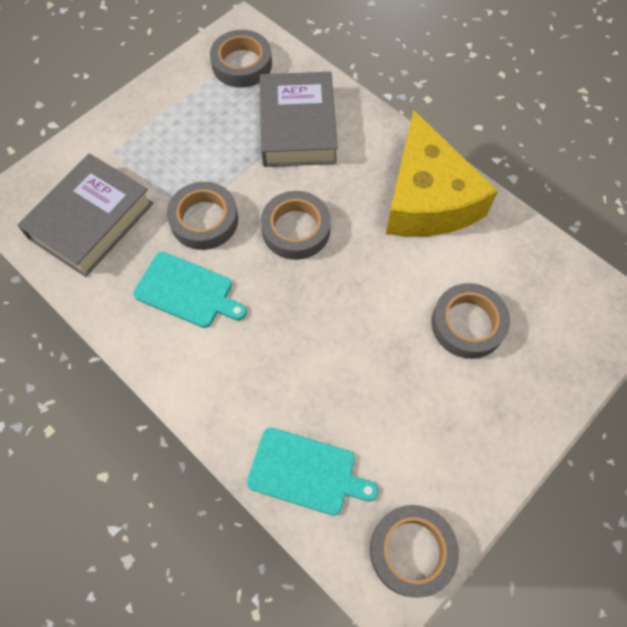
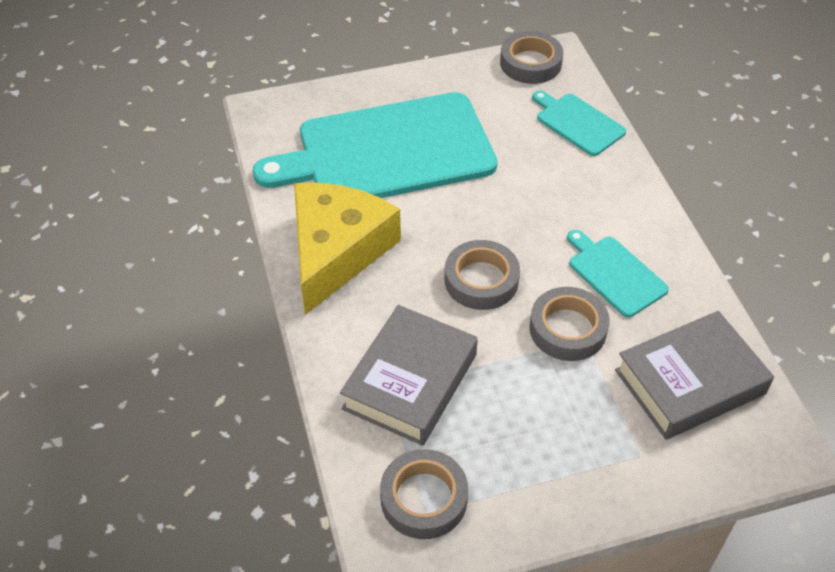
camera: 150 degrees left, 15 degrees down
grey tape [432,283,510,359] -> turquoise cutting board [253,92,498,198]

